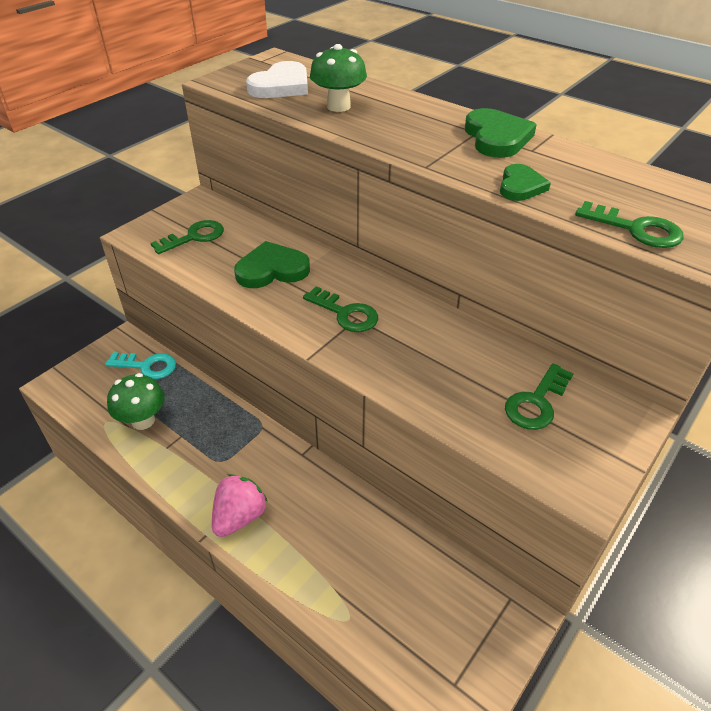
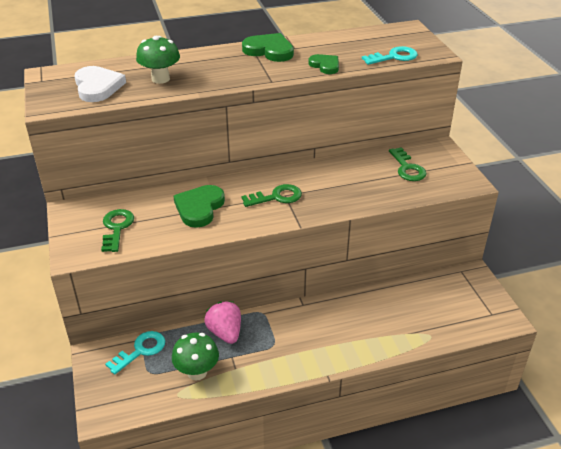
camera: 55 degrees left, 5 degrees down
pink strawberry [212,474,268,537] -> pink strawberry moved to [204,301,241,344]
green key [575,201,684,248] -> turquoise key [362,46,418,65]

